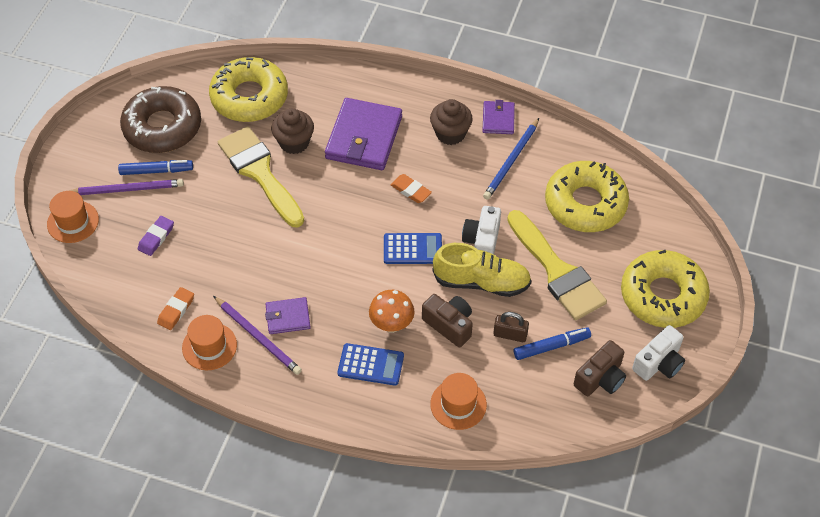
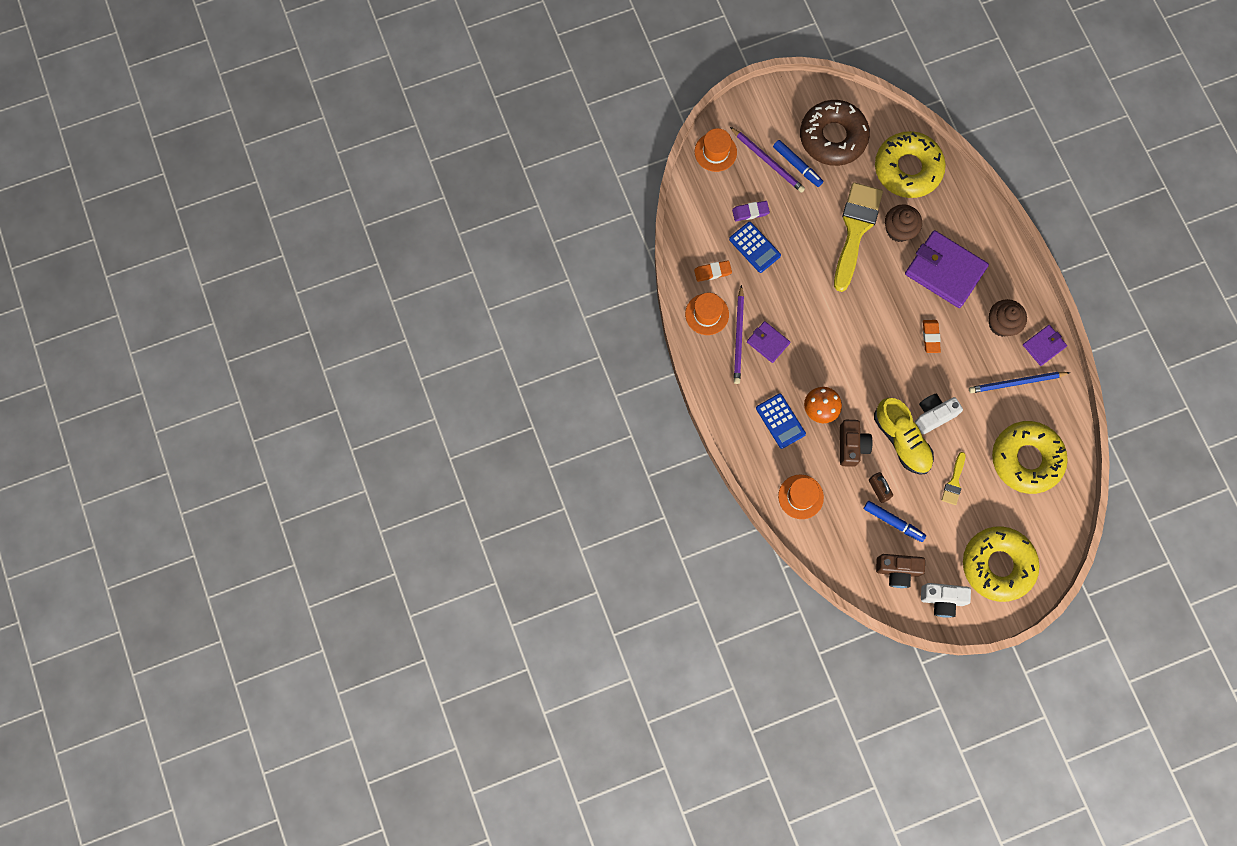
camera: 50 degrees right, 20 degrees up
purple wallet [325,98,402,170] -> purple wallet turned 60 degrees clockwise [905,230,989,308]
blue calculator [384,233,442,264] -> blue calculator moved to [729,222,781,273]
yellow brush [507,210,607,320] -> yellow brush [942,452,965,505], size x0.45

